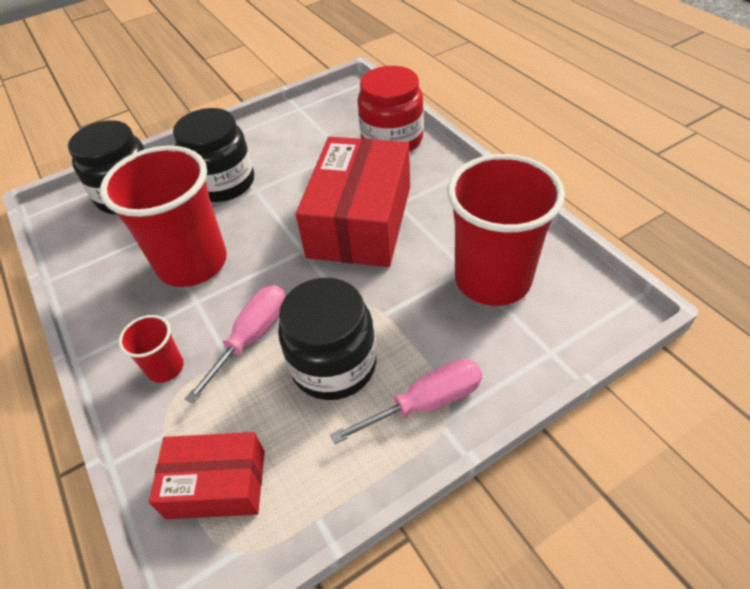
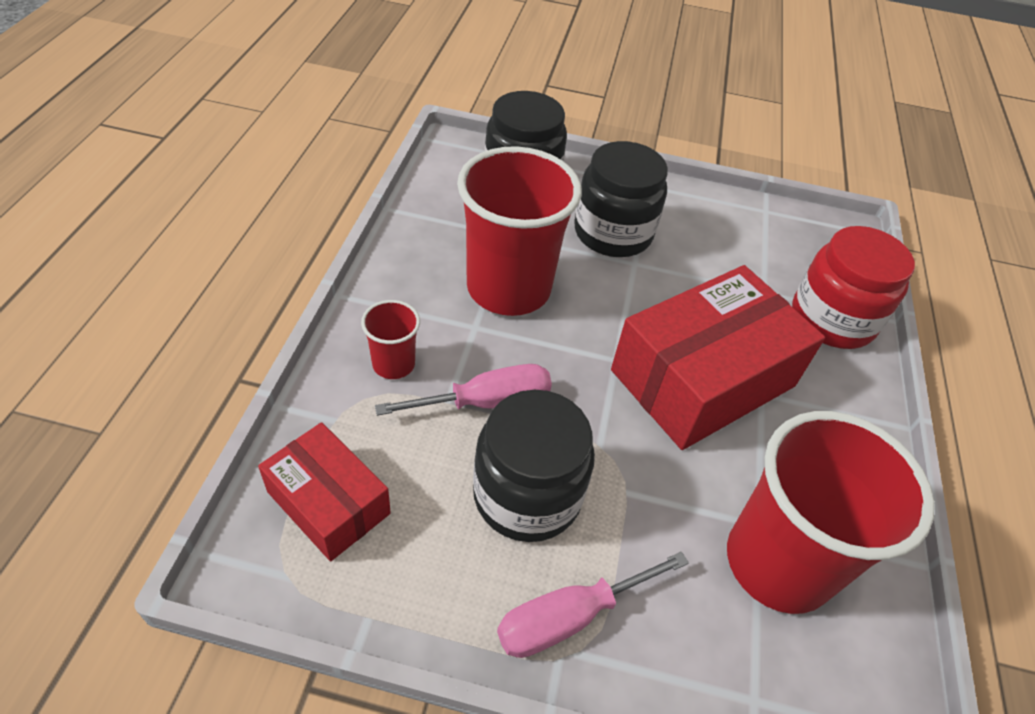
camera: 35 degrees right, 0 degrees up
pink screwdriver [330,359,482,444] -> pink screwdriver turned 135 degrees clockwise [497,552,689,658]

